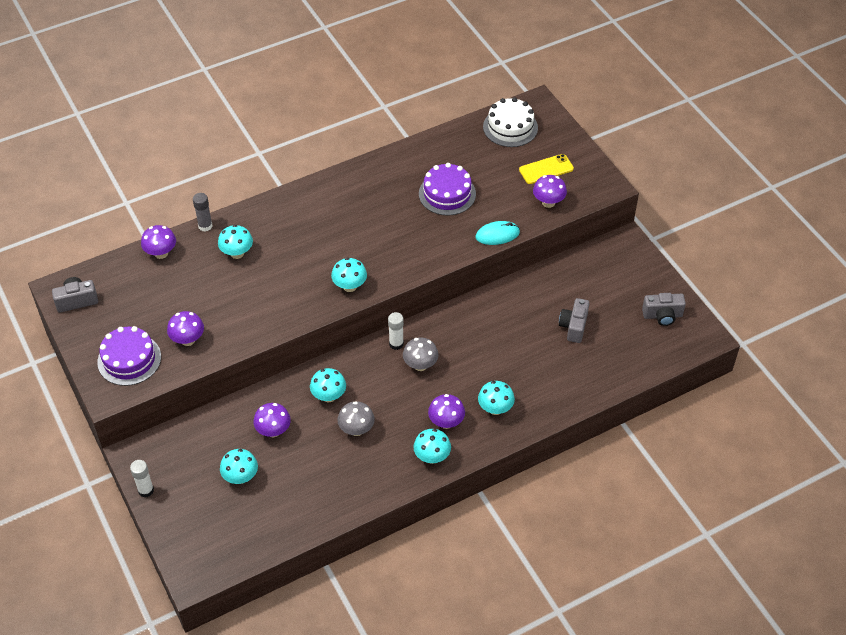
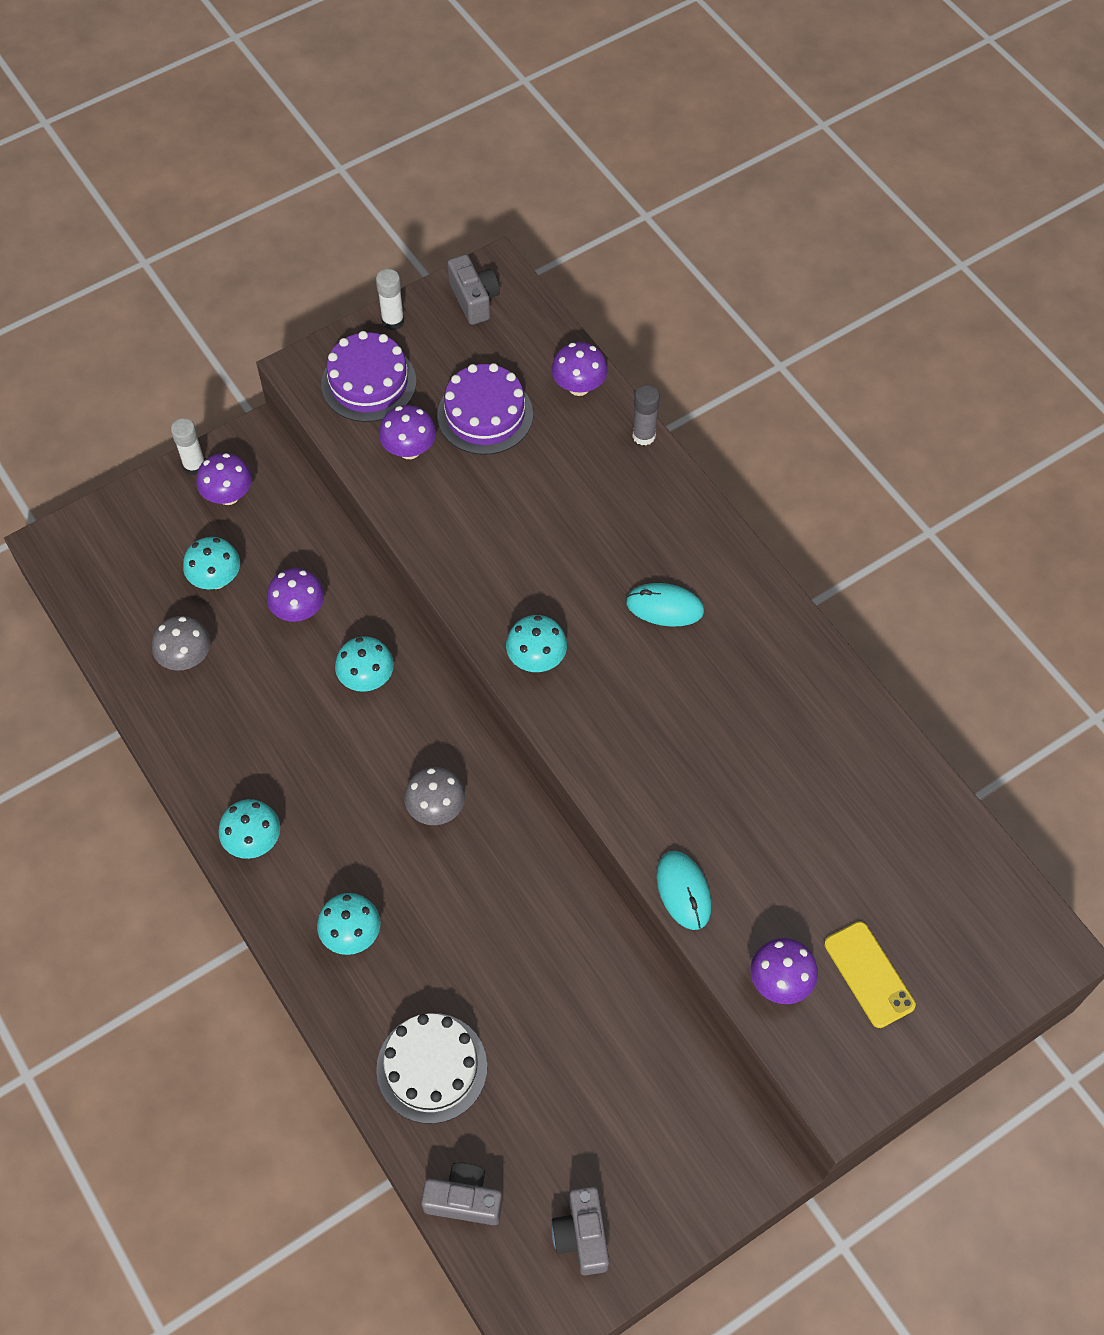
camera: 85 degrees right, 10 degrees up
turquoise mushroom [218,225,253,259] -> none
grey mushroom [337,401,375,436] -> grey mushroom moved to [152,616,210,671]
white glue stick [388,312,404,350] -> white glue stick moved to [376,269,404,330]
purple cake [419,163,476,216] -> purple cake moved to [437,363,533,455]
purple mushroom [428,394,465,429] -> purple mushroom moved to [196,453,252,505]
white cake [483,97,538,147] -> white cake moved to [376,1013,487,1124]
grey camera [559,298,589,343] -> grey camera moved to [421,1163,503,1225]
none -> turquoise mouse [626,583,704,627]

